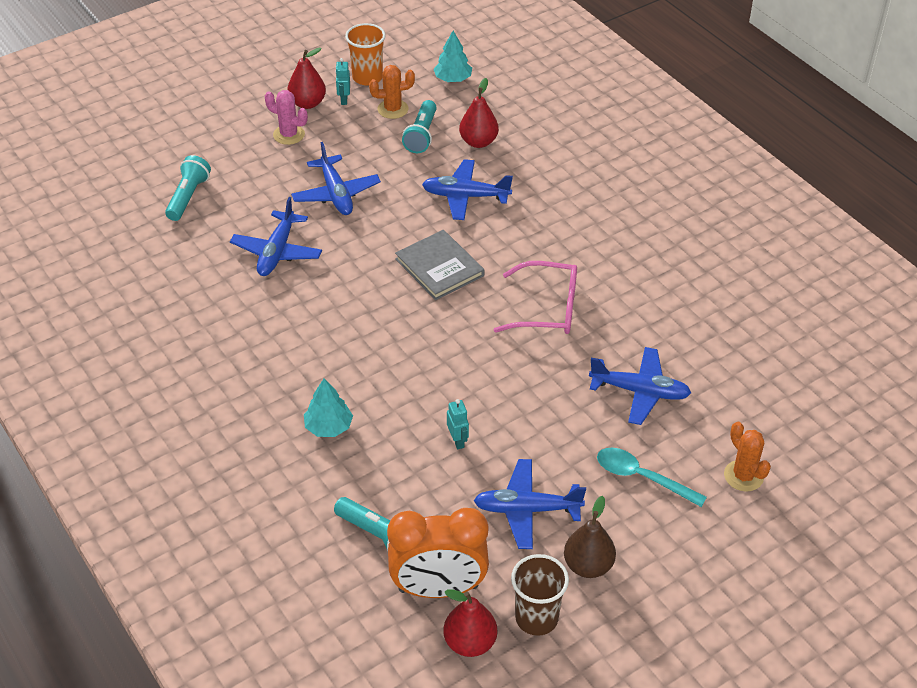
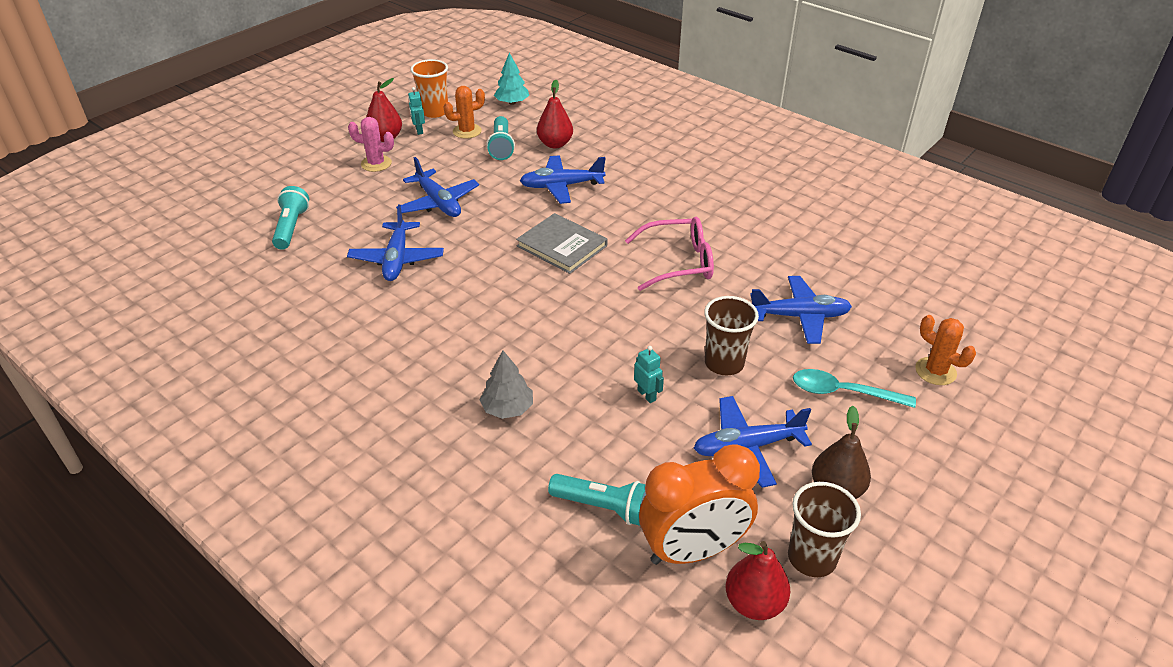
camera: 15 degrees left, 5 degrees down
turquoise tree [304,378,353,437] -> grey tree [480,350,533,419]
none -> brown cup [704,296,759,376]

